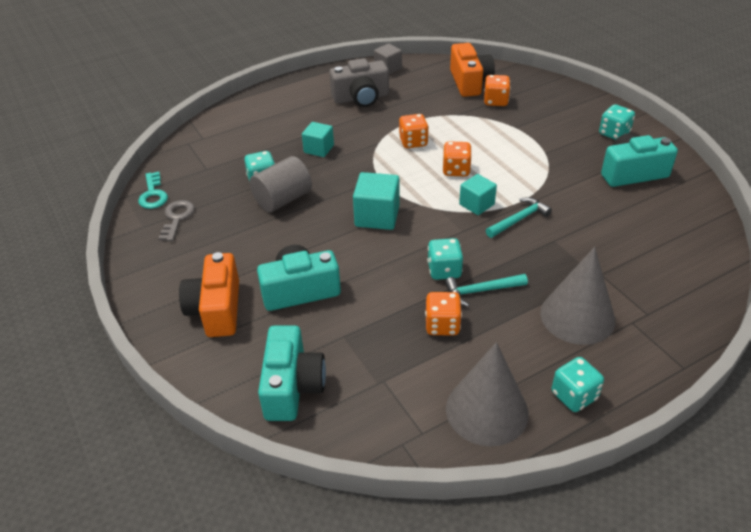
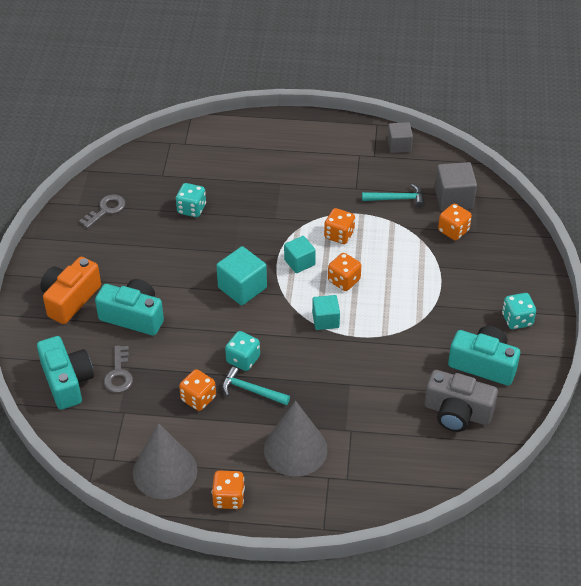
camera: 35 degrees right, 5 degrees up
turquoise key [138,172,168,209] -> none
grey cylinder [250,156,312,212] -> none
turquoise camera [258,325,326,421] -> turquoise camera turned 60 degrees counterclockwise [37,336,94,410]
turquoise cube [302,122,334,157] -> turquoise cube moved to [284,236,316,273]
grey camera [329,58,389,107] -> grey camera moved to [424,370,498,432]
orange camera [450,43,495,97] -> grey cube [435,162,477,211]
turquoise hammer [486,197,552,238] -> turquoise hammer moved to [362,184,425,207]
turquoise dice [552,357,604,412] -> orange dice [212,471,245,509]
none -> grey key [104,345,133,393]

